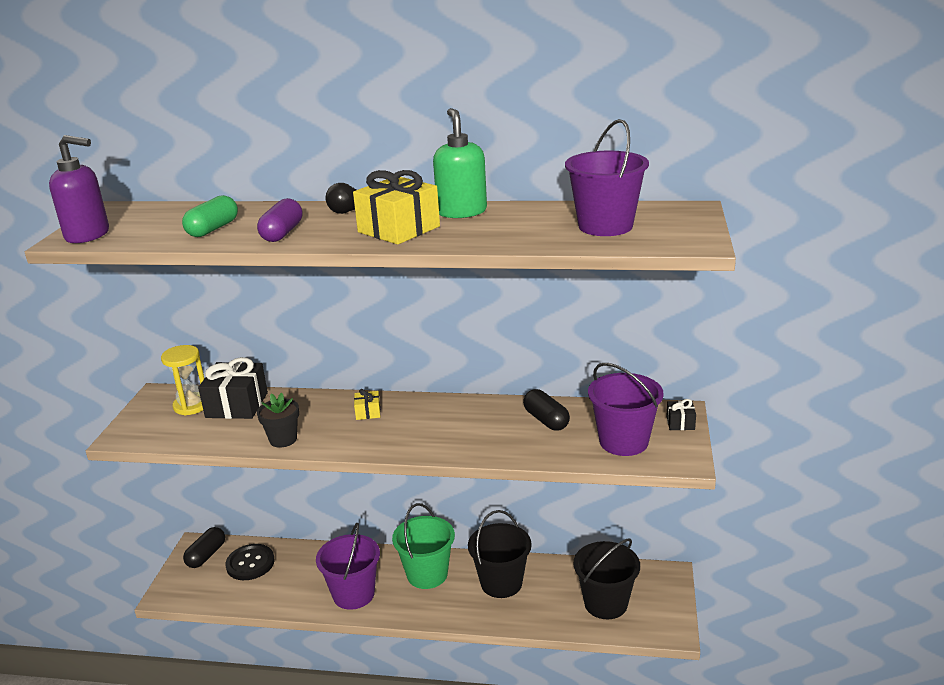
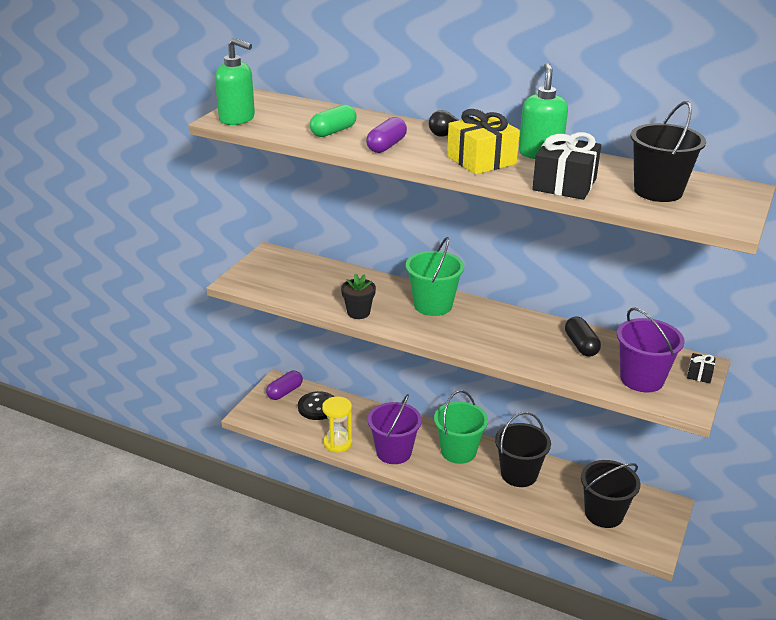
camera: 15 degrees right, 5 degrees up
purple soap dispenser [49,135,109,243] -> green soap dispenser [215,38,255,125]
yellow hourglass [161,345,204,415] -> yellow hourglass moved to [322,397,352,452]
black capsule [183,527,225,568] -> purple capsule [266,371,303,400]
black gift [198,357,268,419] -> black gift moved to [532,132,601,200]
yellow gift [354,389,381,420] -> green bucket [406,237,464,316]
purple bucket [565,119,649,236] -> black bucket [631,101,706,202]

